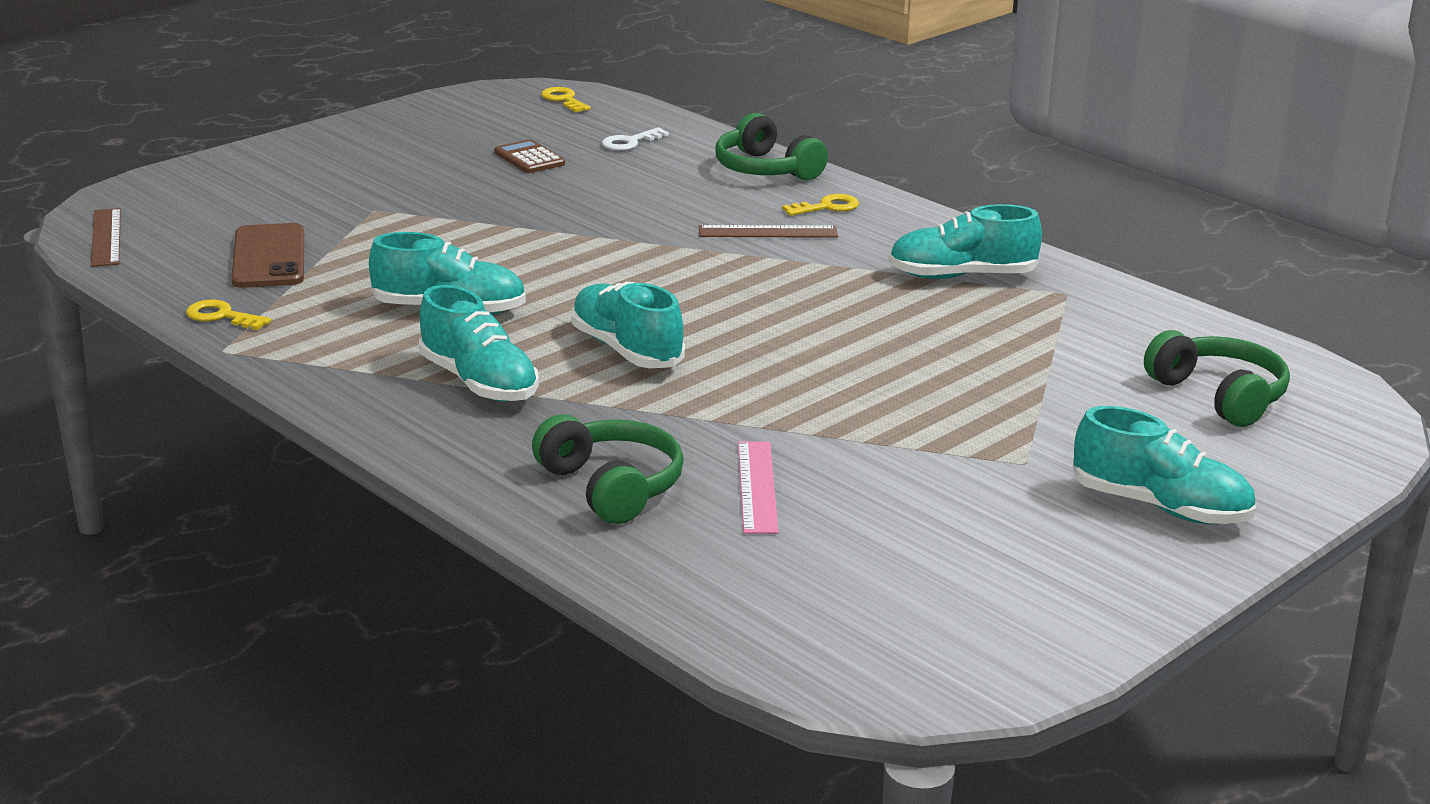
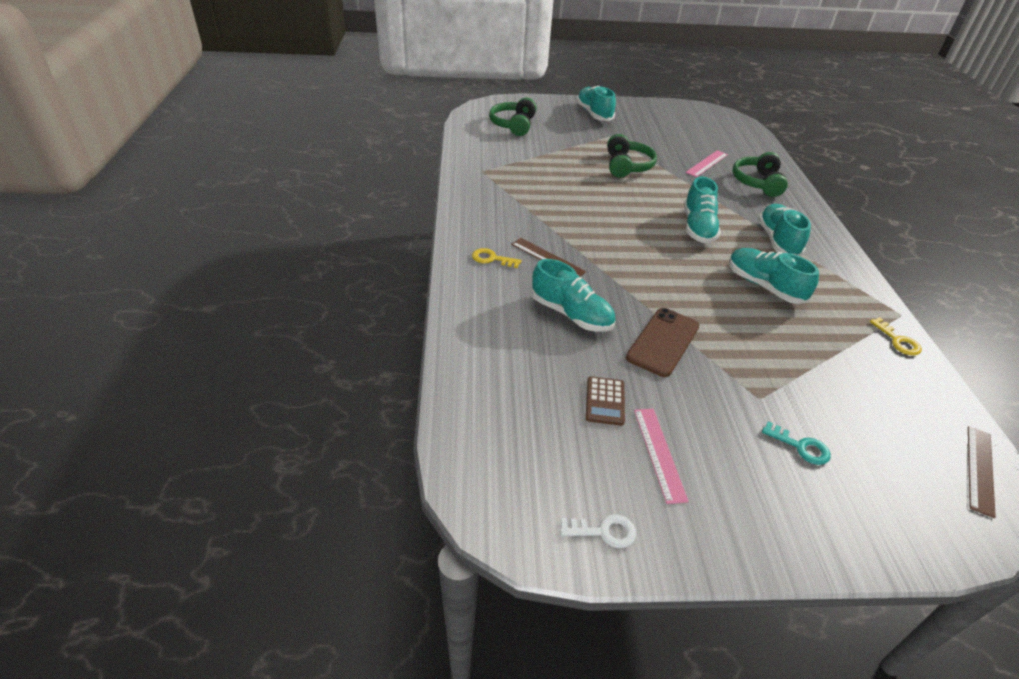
camera: 140 degrees left, 15 degrees up
brown phone [231,223,304,288] -> brown phone moved to [626,308,699,377]
yellow key [541,87,591,112] -> none
white key [602,127,669,151] -> white key moved to [560,514,636,548]
green headphones [715,113,828,180] -> green headphones moved to [607,134,657,178]
turquoise shoe [888,204,1042,279] -> turquoise shoe moved to [531,259,616,332]
none -> pink ruler [634,409,689,504]
none -> turquoise key [762,421,831,465]

